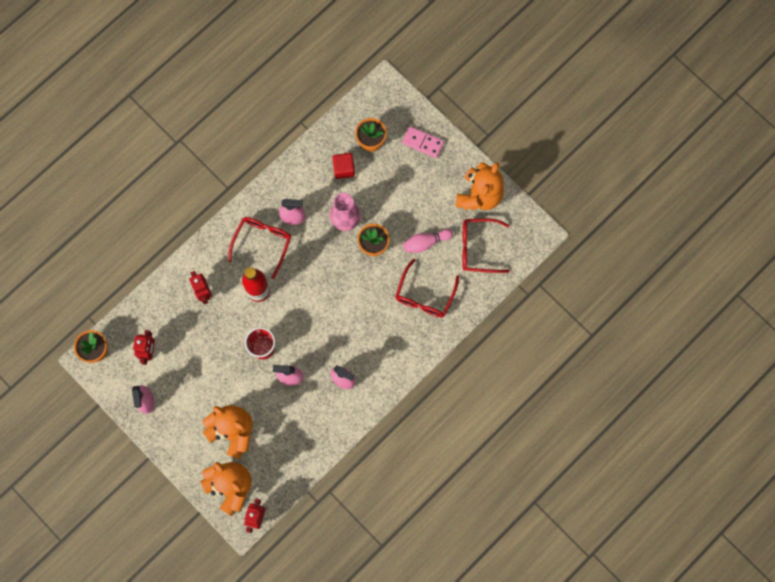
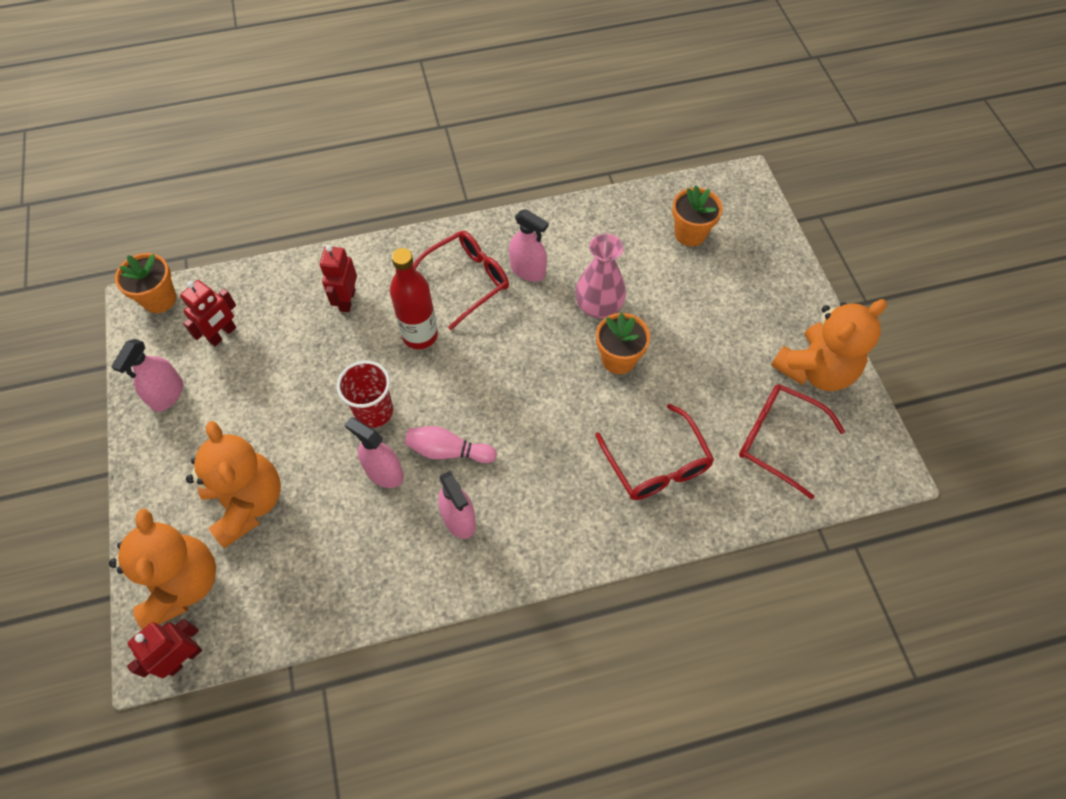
camera: 30 degrees right, 15 degrees down
red cube [332,153,355,179] -> none
red glasses [395,259,459,317] -> red glasses turned 75 degrees counterclockwise [595,404,714,500]
pink domino [402,127,444,158] -> none
pink bowling pin [403,229,453,253] -> pink bowling pin moved to [405,426,497,463]

